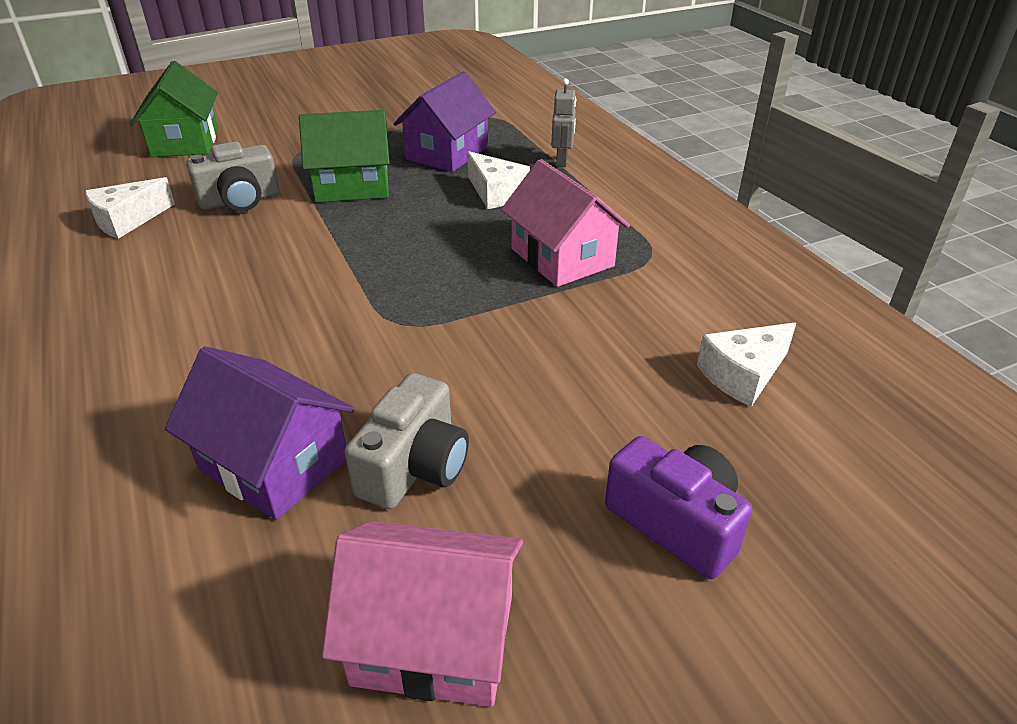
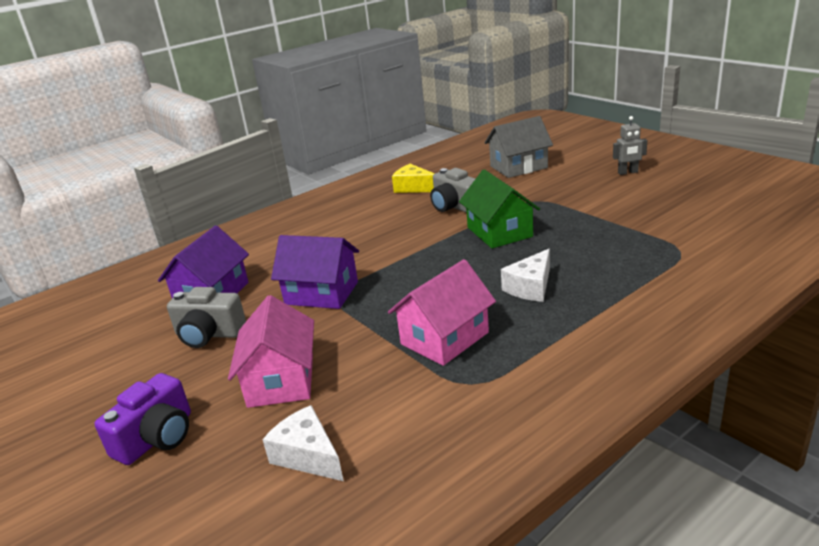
camera: 80 degrees right, 10 degrees down
white cheese [85,177,175,239] -> yellow cheese [392,164,435,193]
green house [130,61,218,157] -> grey house [485,116,553,178]
pink house [322,521,523,707] -> pink house moved to [228,295,314,408]
purple house [394,72,496,172] -> purple house moved to [271,235,359,309]
grey robot [551,78,576,167] -> grey robot moved to [613,116,647,175]

